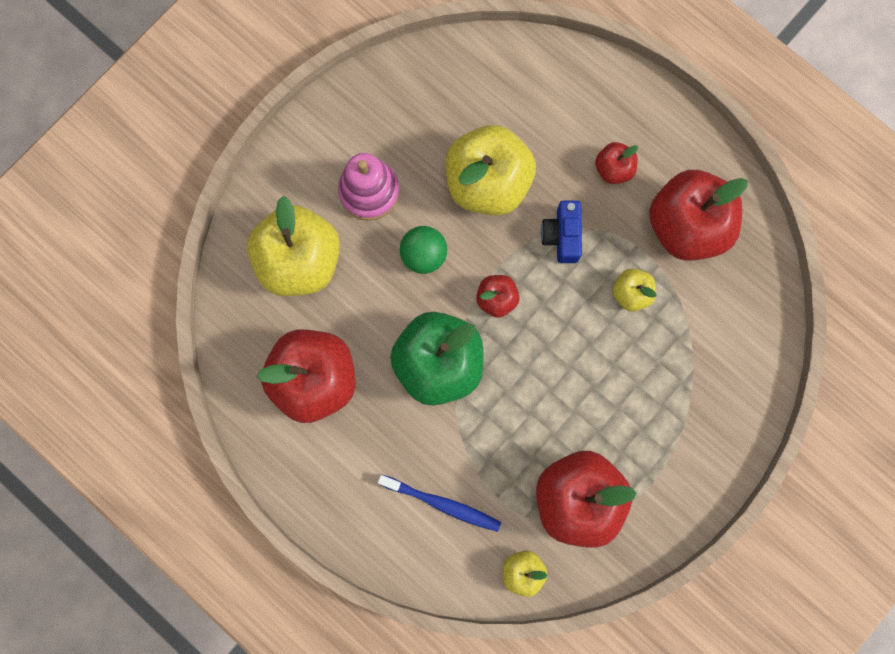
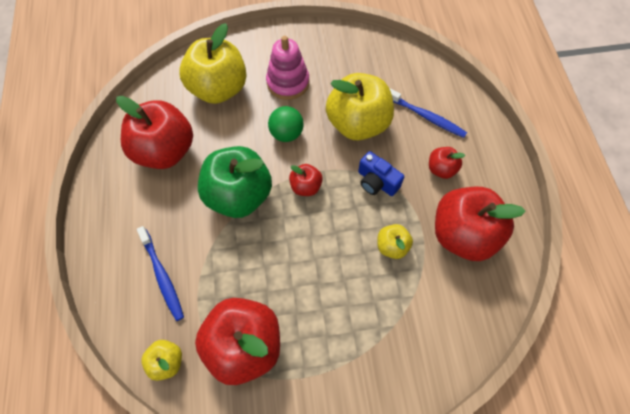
camera: 40 degrees right, 15 degrees down
blue camera [541,201,582,263] -> blue camera turned 90 degrees counterclockwise [358,151,404,196]
none -> blue toothbrush [389,88,467,138]

